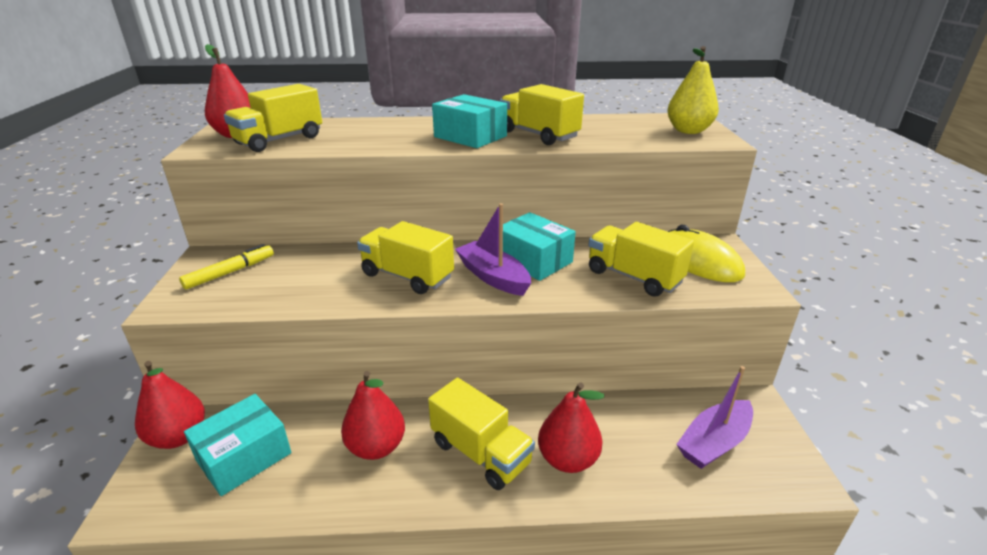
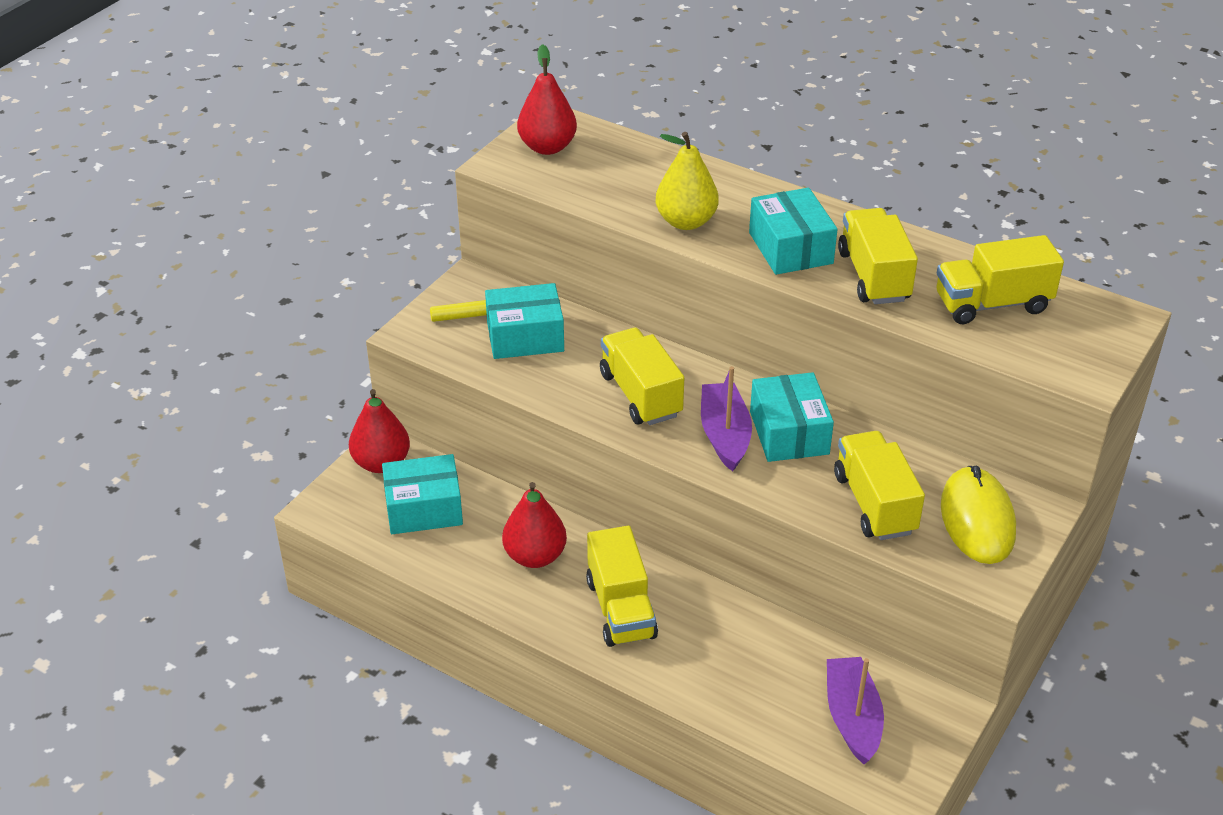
camera: 35 degrees right, 10 degrees up
yellow truck [224,84,322,152] -> yellow truck moved to [936,235,1064,324]
red pear [538,382,604,473] -> none
yellow pear [667,46,719,134] -> yellow pear moved to [656,132,719,230]
purple boat [676,366,753,469] -> purple boat turned 90 degrees clockwise [827,657,884,764]
none -> turquoise box [485,283,564,359]

